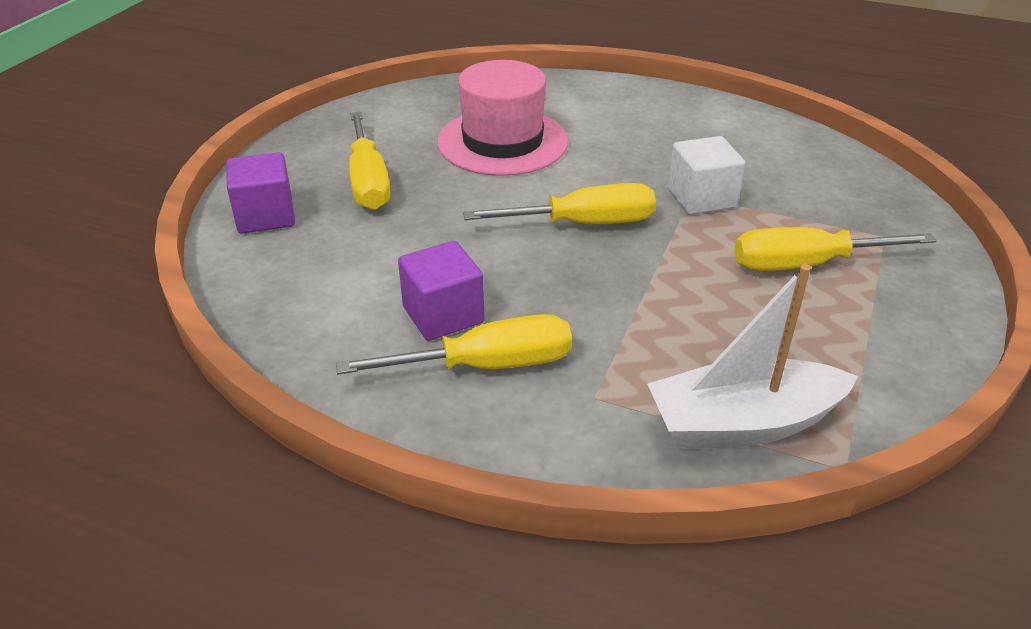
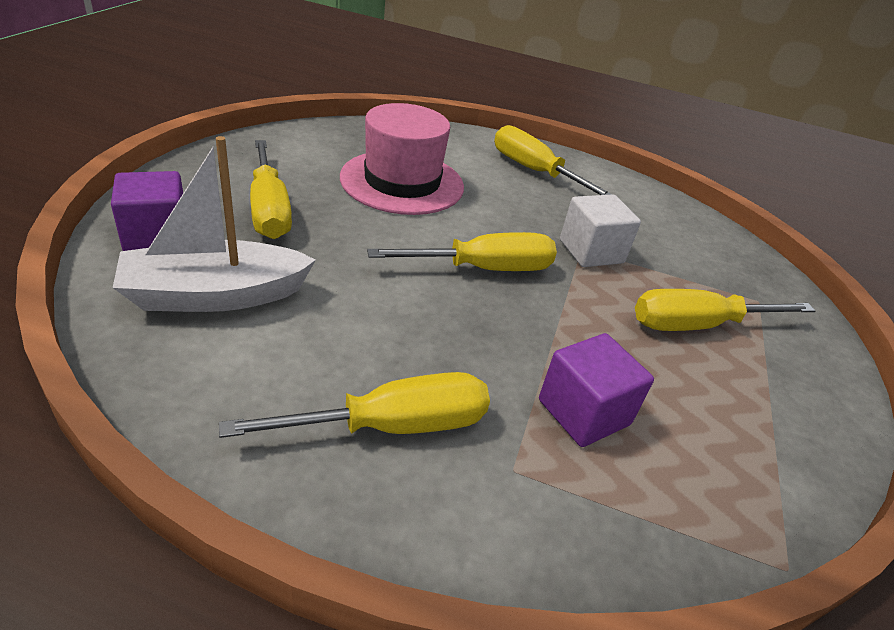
camera: 10 degrees left, 0 degrees up
purple cube [398,241,484,341] -> purple cube moved to [539,333,654,447]
white boat [647,264,858,449] -> white boat moved to [113,136,316,312]
none -> yellow screwdriver [494,125,612,195]

